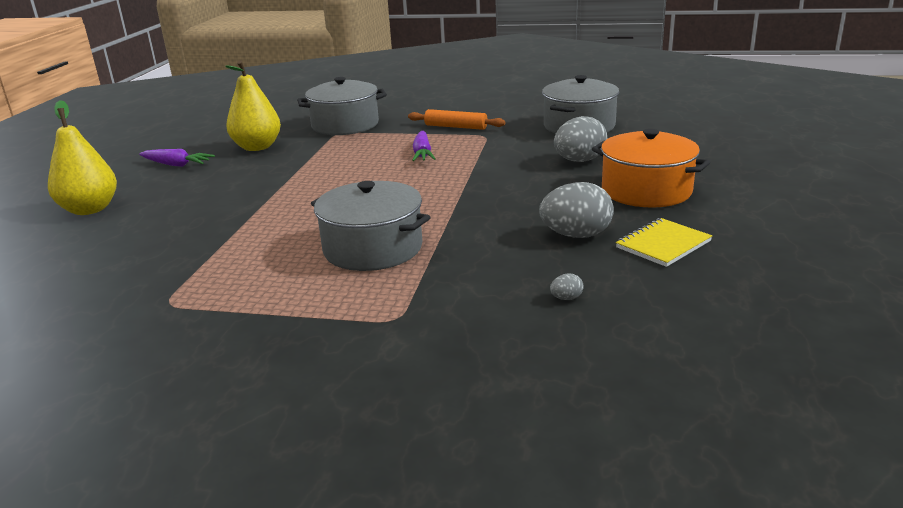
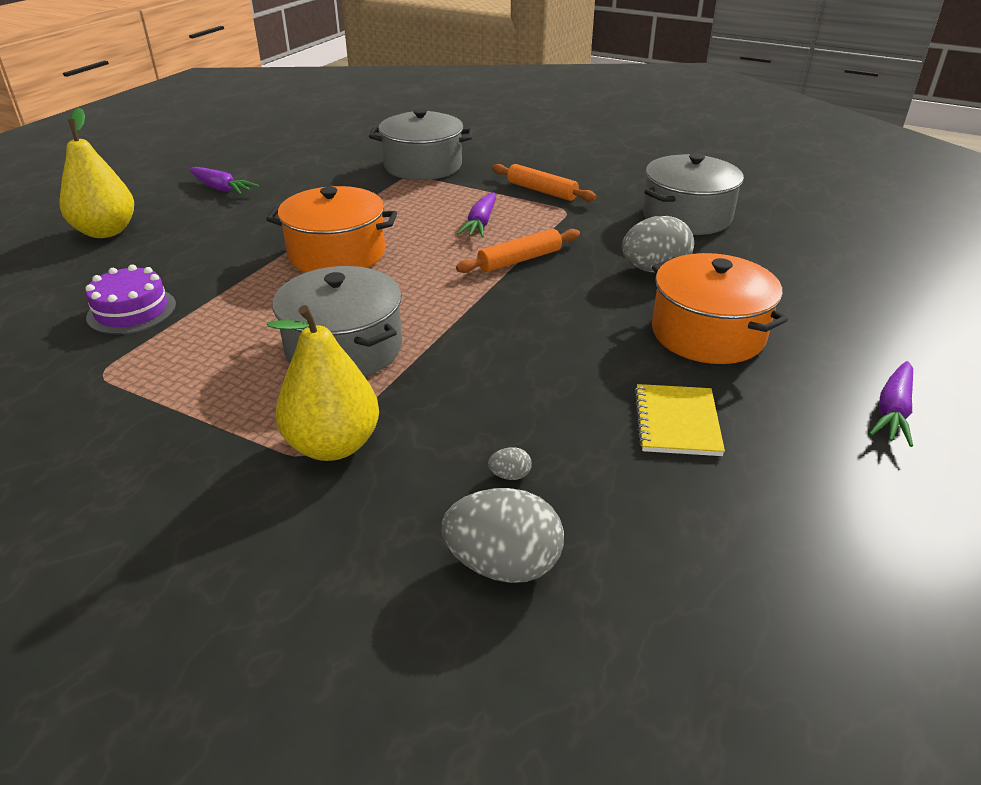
camera: 15 degrees right, 10 degrees up
yellow pear [225,61,281,151] -> yellow pear moved to [267,305,379,461]
grey egg [539,182,614,238] -> grey egg moved to [441,488,564,583]
yellow notebook [616,218,712,267] -> yellow notebook turned 60 degrees counterclockwise [634,384,725,456]
none -> purple cake [85,265,176,334]
none -> orange pot [266,186,397,272]
none -> orange rolling pin [456,229,580,273]
none -> purple carrot [869,361,913,447]

